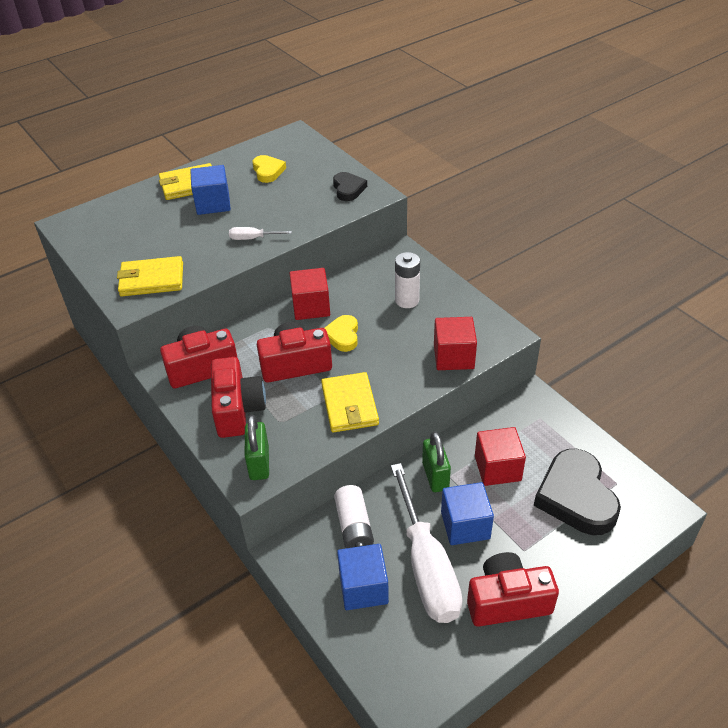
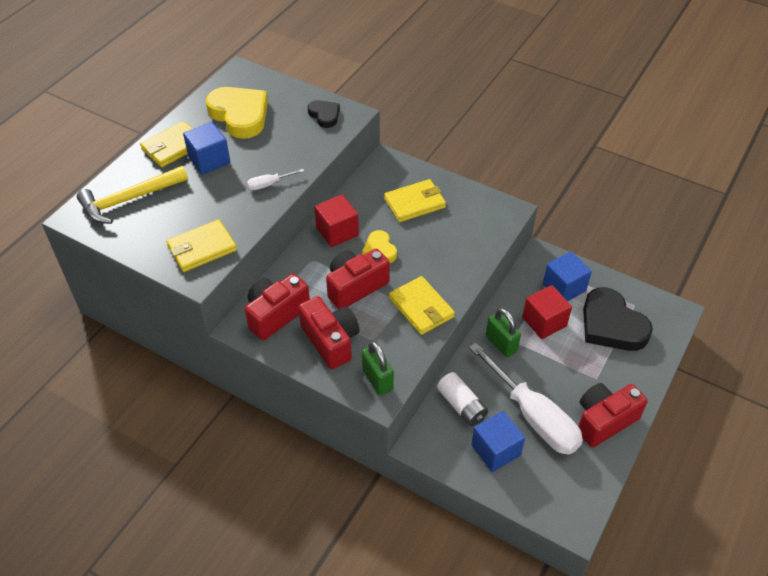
camera: 25 degrees left, 5 degrees up
yellow heart [253,155,286,183] -> yellow heart [206,87,268,139], size x1.90
white battery [395,252,420,308] -> yellow wallet [384,179,446,222]
red cube [434,317,477,370] -> none
blue cube [441,482,494,545] -> blue cube moved to [543,251,592,301]
none -> yellow hammer [77,166,188,224]

